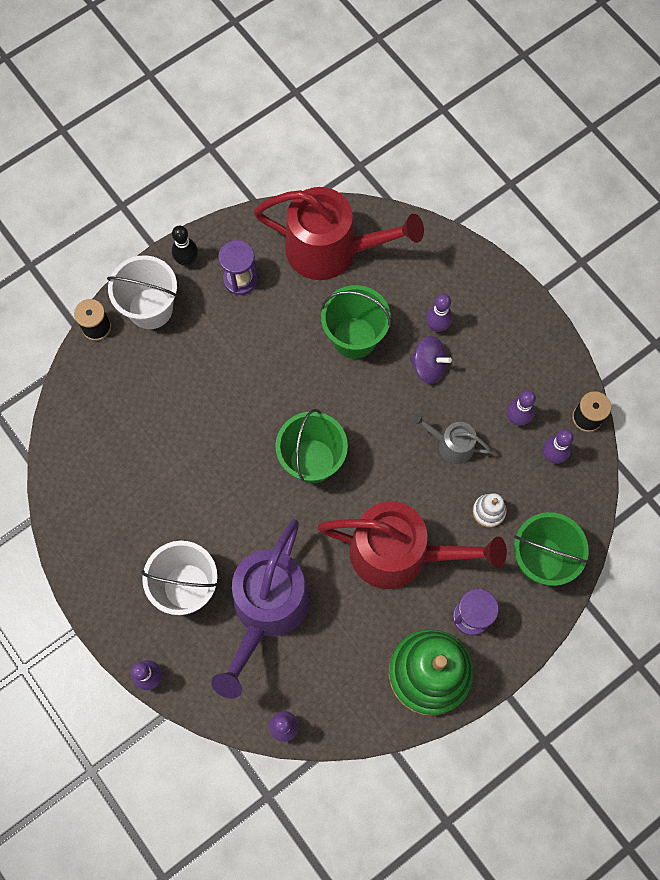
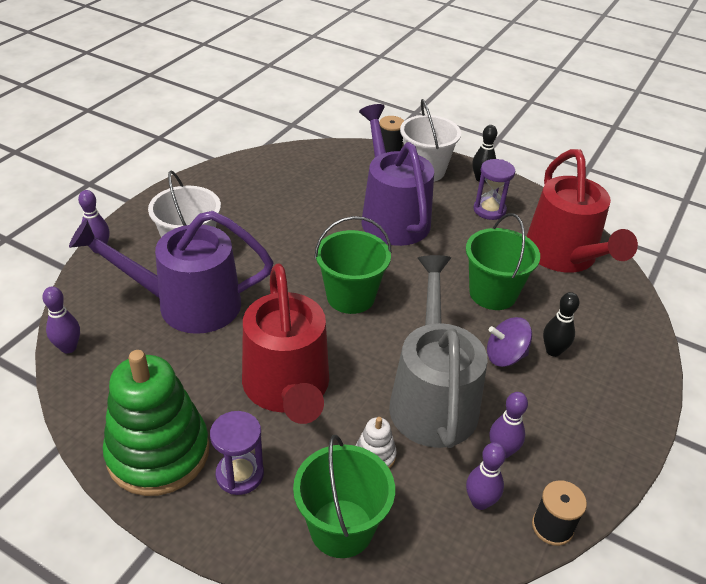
camera: 65 degrees right, 30 degrees down
purple spinning top [410,336,452,384] -> purple spinning top turned 90 degrees clockwise [487,317,532,367]
grey watering can [411,412,491,464] -> grey watering can [389,255,488,448], size x2.09
purple bowling pin [426,294,453,332] -> black bowling pin [543,292,580,357]
none -> purple watering can [359,104,434,246]

